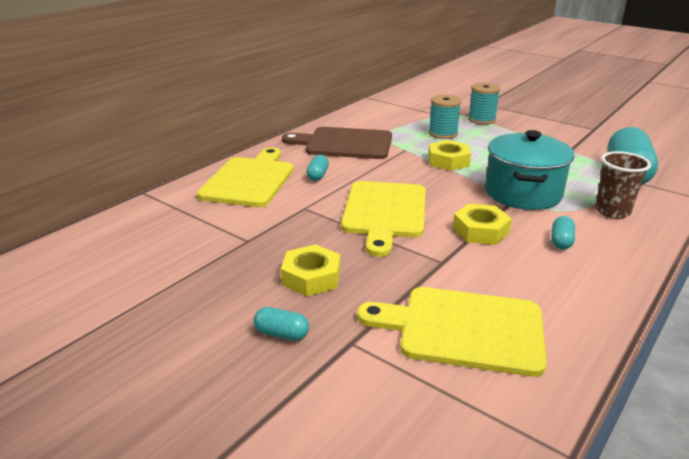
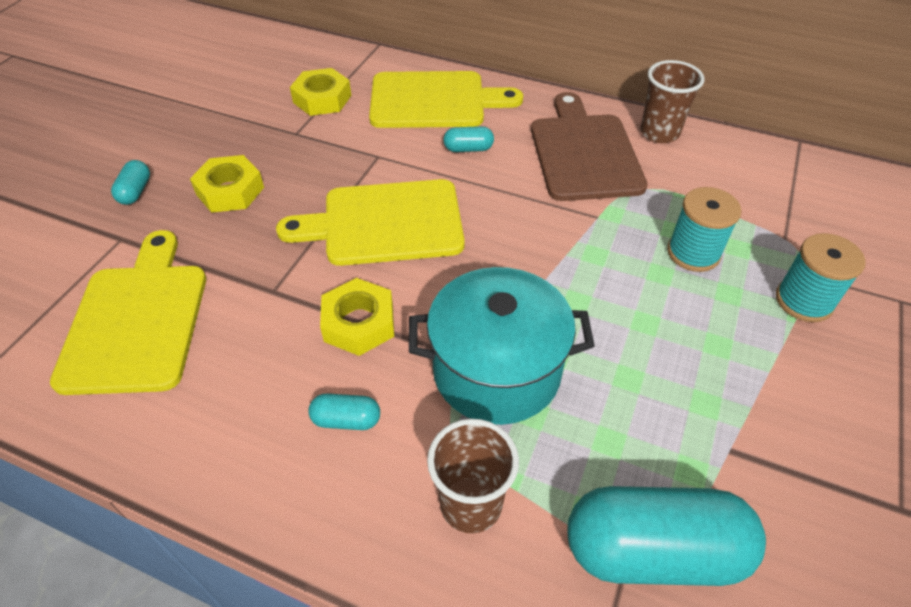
camera: 75 degrees right, 20 degrees up
yellow nut [428,140,471,171] -> yellow nut moved to [290,68,351,116]
none -> brown cup [640,60,705,143]

